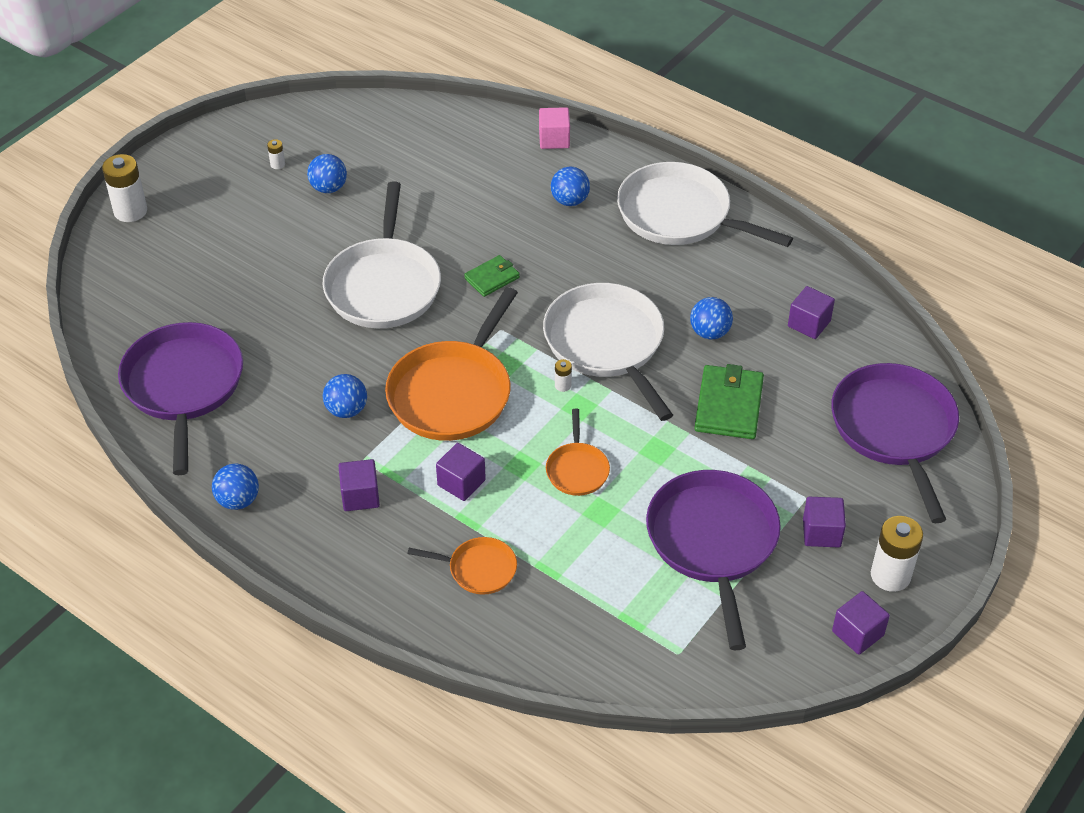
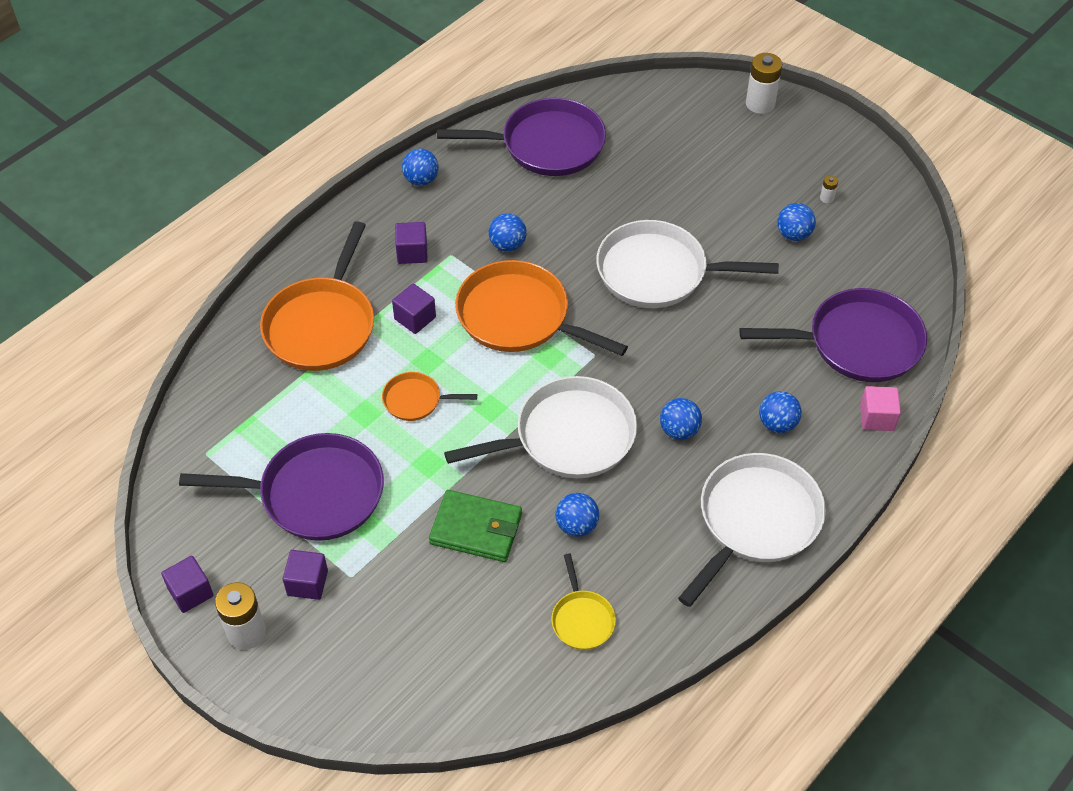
camera: 95 degrees right, 5 degrees up
orange pan [407,537,517,595] -> orange pan [260,221,374,371], size x2.01
green wallet [464,255,520,297] -> none
white battery [555,359,572,392] -> none
purple cube [788,286,835,339] -> yellow pan [551,554,616,650]
purple pan [831,363,959,523] -> purple pan moved to [739,288,927,382]
none -> blue ball [660,398,702,440]

